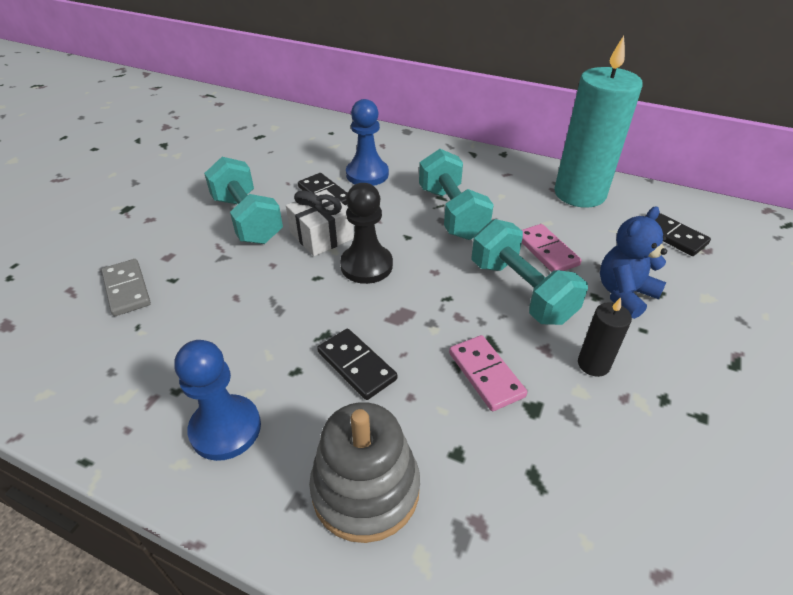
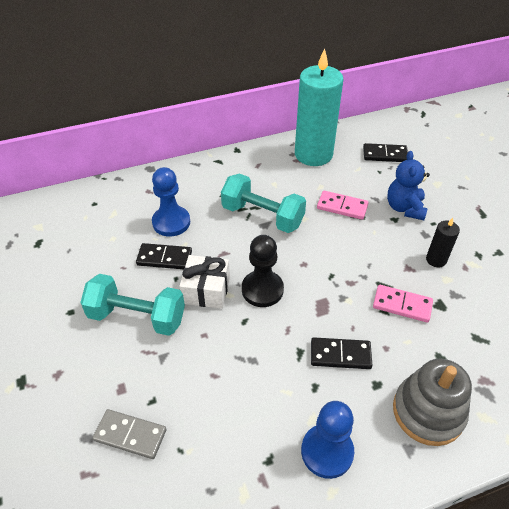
camera: 45 degrees left, 5 degrees up
turquoise dumbbell [471,219,588,325] -> none

